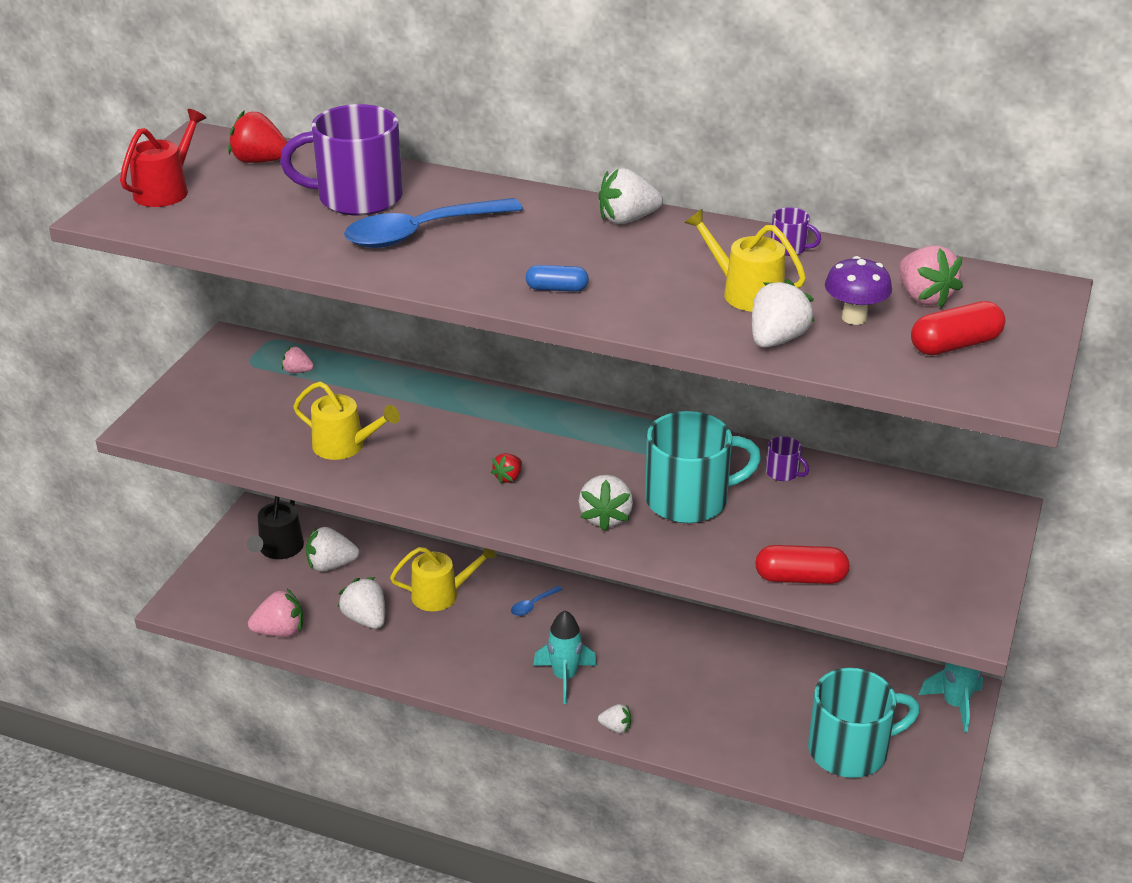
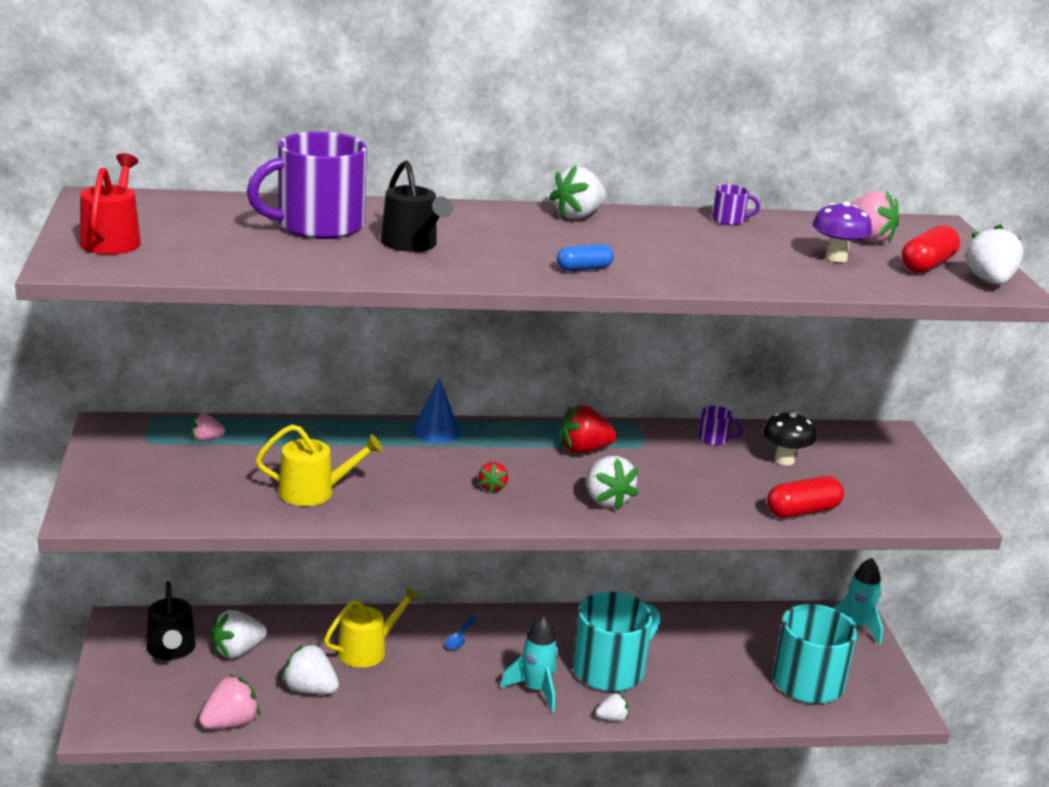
camera: 30 degrees left, 10 degrees down
red strawberry [228,110,287,163] -> red strawberry moved to [560,405,617,454]
blue spoon [344,198,523,248] -> black watering can [381,160,453,252]
turquoise mug [645,411,761,523] -> turquoise mug moved to [572,591,660,692]
yellow watering can [685,209,806,312] -> none
white strawberry [752,279,815,348] -> white strawberry moved to [964,224,1023,285]
none -> blue cone [412,378,460,443]
none -> black mushroom [763,412,816,465]

